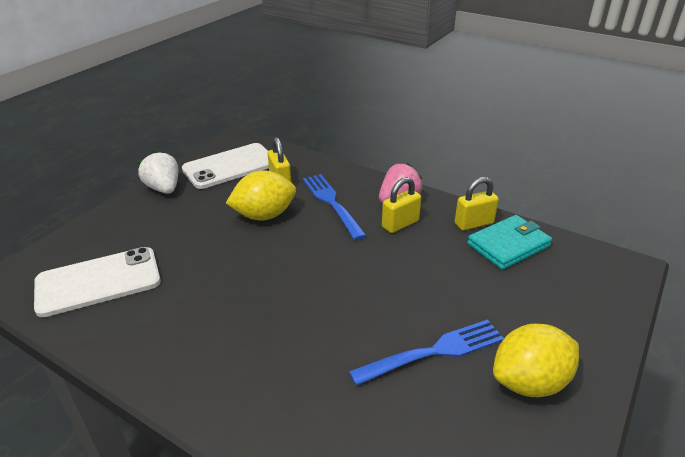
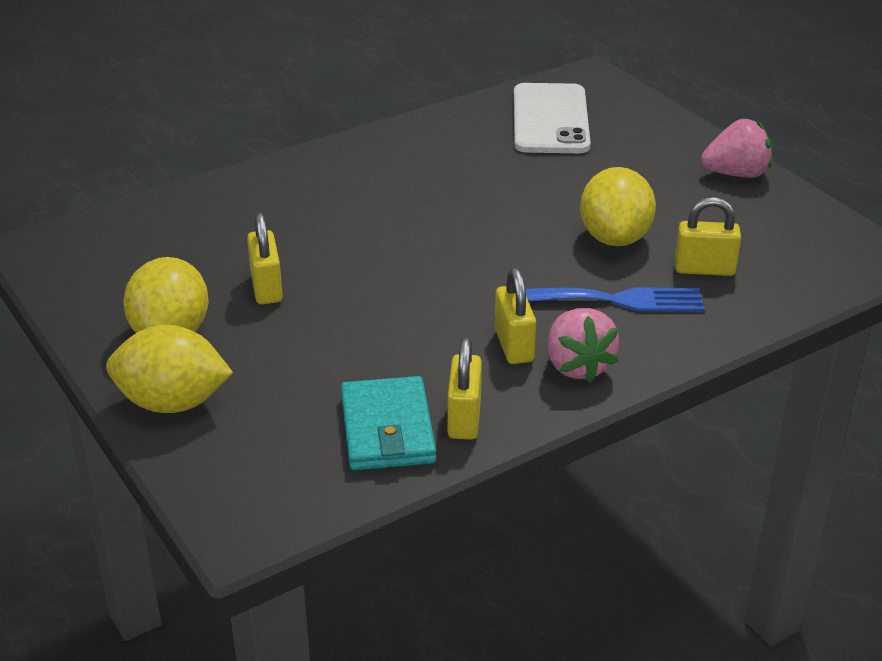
camera: 115 degrees right, 0 degrees up
white strawberry [138,151,178,194] -> pink strawberry [701,119,772,178]
white phone [182,143,269,189] -> none
blue fork [349,319,504,386] -> yellow padlock [247,212,283,304]
none -> yellow lemon [106,325,233,413]

